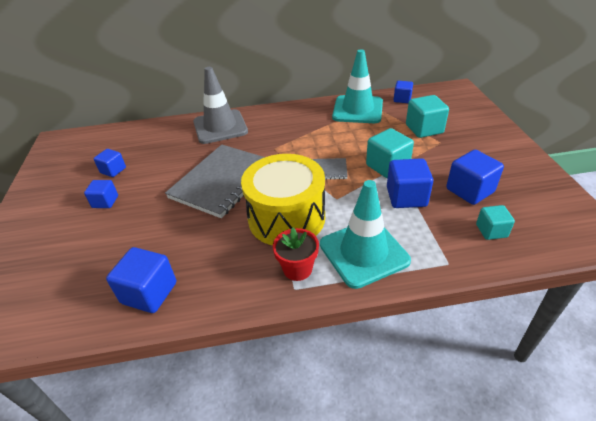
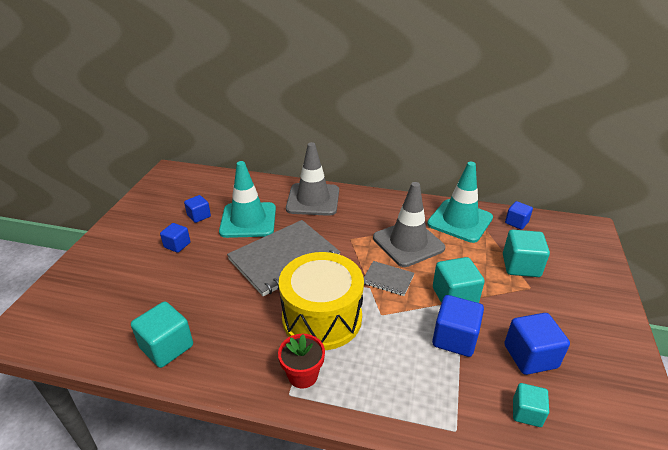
camera: 20 degrees right, 5 degrees down
blue cube [106,247,176,313] -> turquoise cube [131,301,193,368]
turquoise traffic cone [320,180,411,289] -> turquoise traffic cone moved to [219,161,276,238]
none -> grey traffic cone [373,182,445,267]

